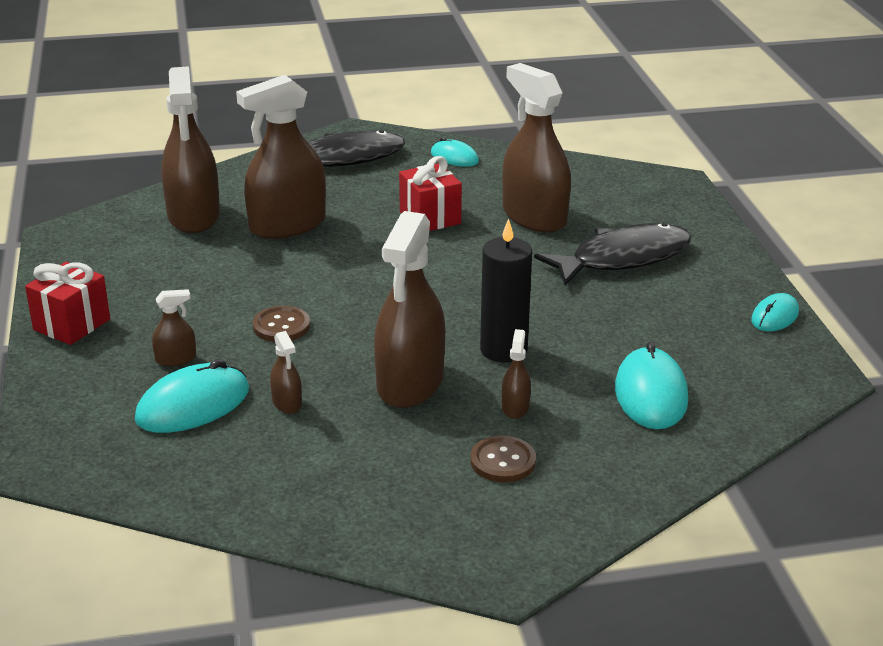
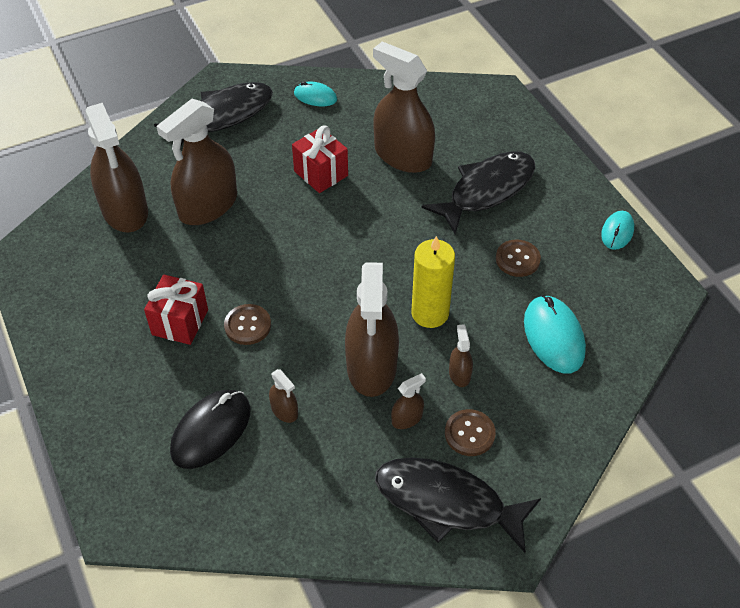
camera: 15 degrees left, 20 degrees up
red gift [25,262,110,345] -> red gift moved to [144,275,208,345]
turquoise mouse [135,359,249,433] -> black mouse [170,390,251,469]
brown spray bottle [152,289,196,366] -> brown spray bottle moved to [391,373,426,429]
black candle [480,218,532,362] -> yellow candle [412,236,455,328]
none -> black fish [375,457,541,553]
none -> brown button [496,240,541,277]

